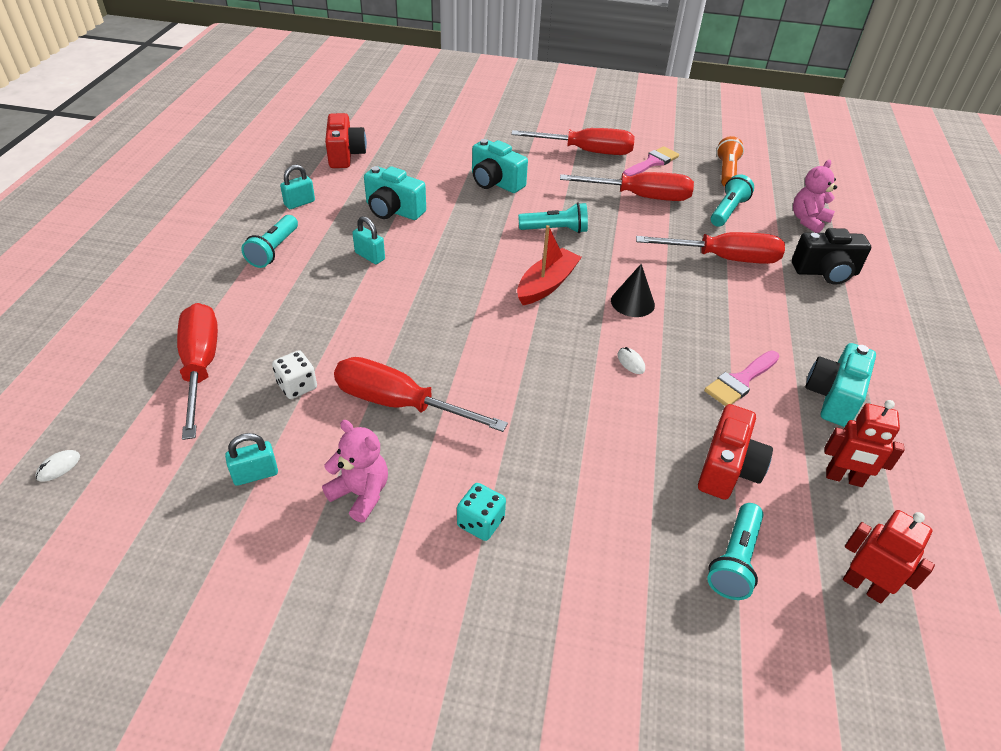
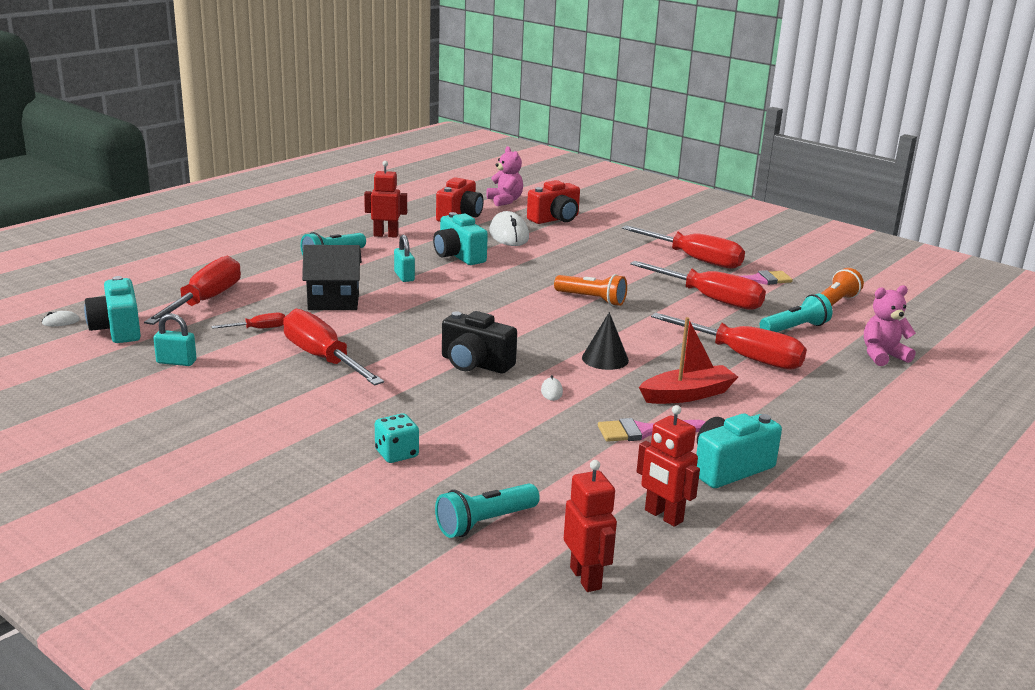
camera: 30 degrees right, 20 degrees down
white dice [272,350,317,399] -> red screwdriver [211,313,285,329]
turquoise padlock [280,165,315,209] -> red robot [364,161,407,238]
pink teddy bear [322,420,388,523] -> pink teddy bear moved to [487,146,523,206]
turquoise dice [457,483,506,541] -> turquoise dice moved to [375,413,419,463]
turquoise camera [472,139,528,193] -> turquoise camera moved to [84,276,141,343]
red boat [517,225,582,305] -> red boat moved to [639,317,738,404]
turquoise flashlight [518,202,588,233] -> orange flashlight [554,274,627,306]
red camera [698,404,773,500] -> red camera moved to [527,180,580,224]
black camera [792,228,871,285] -> black camera moved to [442,311,517,374]
none -> black house [302,245,362,310]
none -> white mouse [489,211,529,246]

